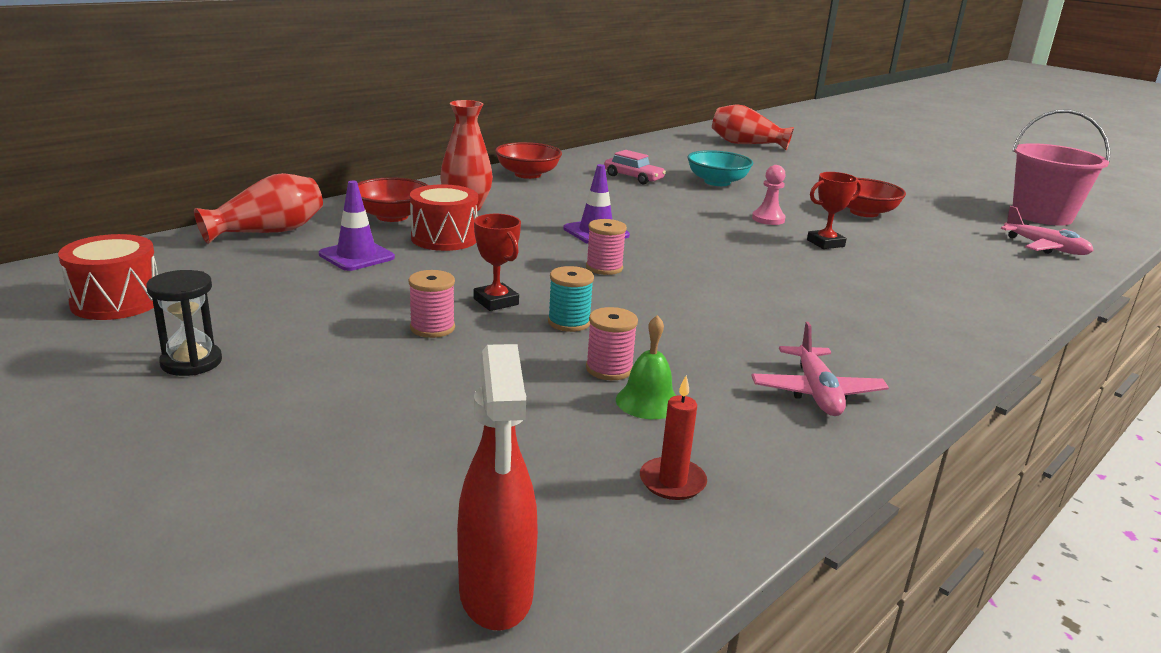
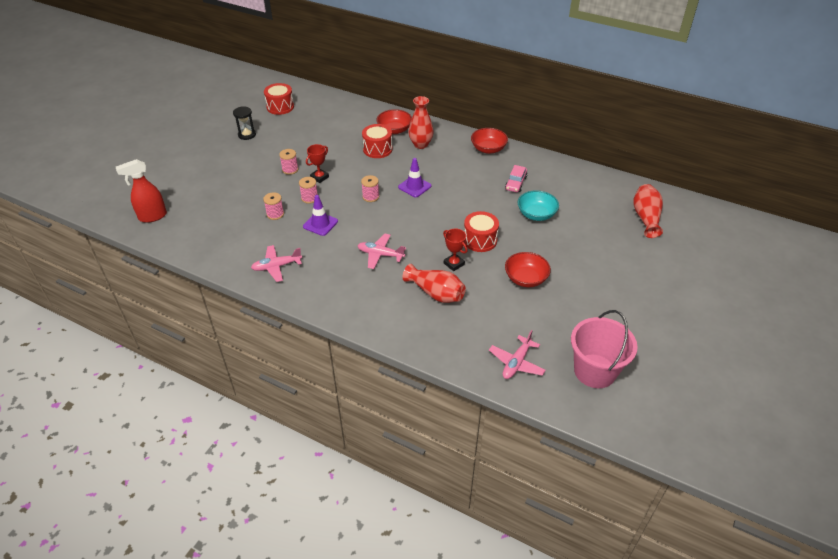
camera: 75 degrees right, 20 degrees up
red vase [194,173,323,244] -> red vase moved to [402,264,466,303]
purple traffic cone [319,181,395,271] -> purple traffic cone moved to [303,195,338,236]
turquoise spool [548,266,594,332] -> pink spool [299,177,318,204]
green bell [616,315,676,419] -> none
red candle [640,375,707,500] -> none
pink pawn [752,165,786,225] -> red drum [464,211,499,252]
none -> pink plane [357,234,406,269]

